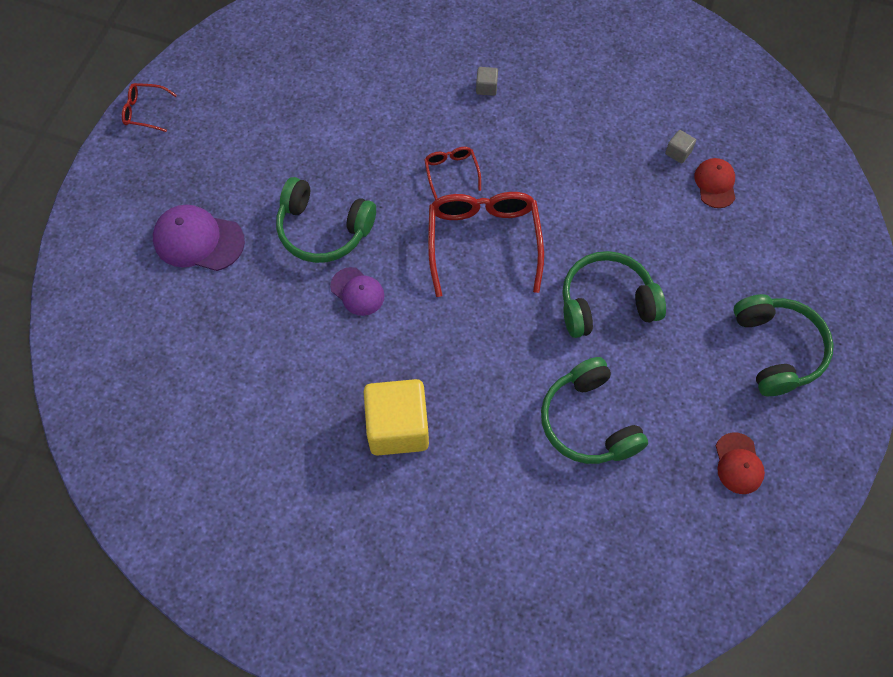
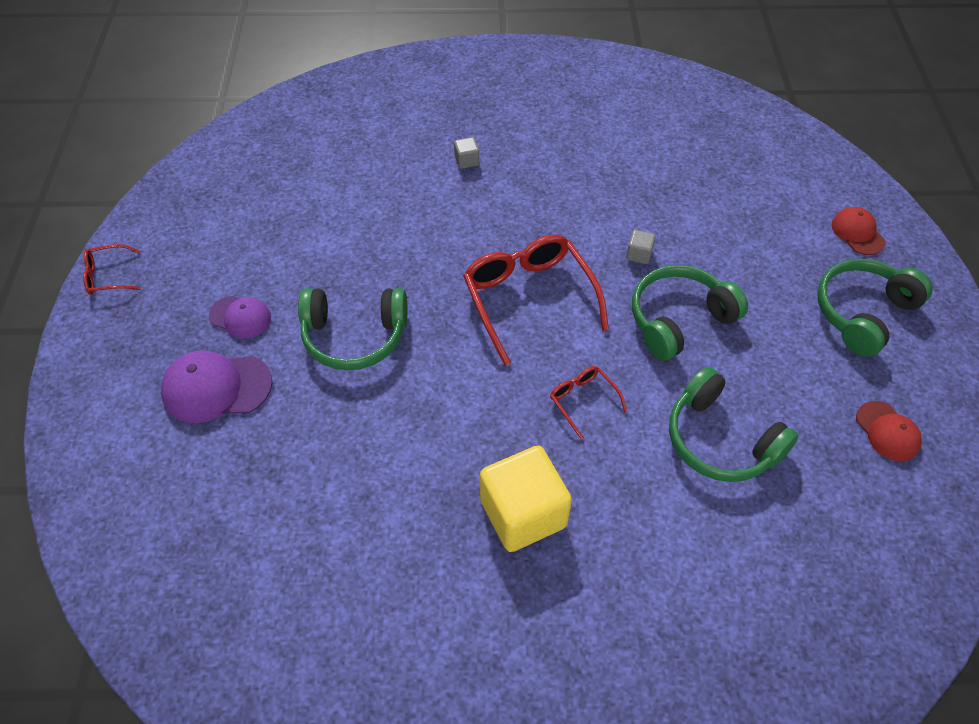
camera: 20 degrees left, 10 degrees down
purple cap [330,267,385,316] -> purple cap moved to [209,296,271,339]
red glasses [424,147,481,200] -> red glasses moved to [550,366,627,439]
grey cube [665,130,696,163] -> grey cube moved to [626,230,655,264]
red cap [694,158,736,208] -> red cap moved to [831,207,886,255]
green headphones [733,294,834,396] -> green headphones turned 105 degrees counterclockwise [817,259,933,357]

